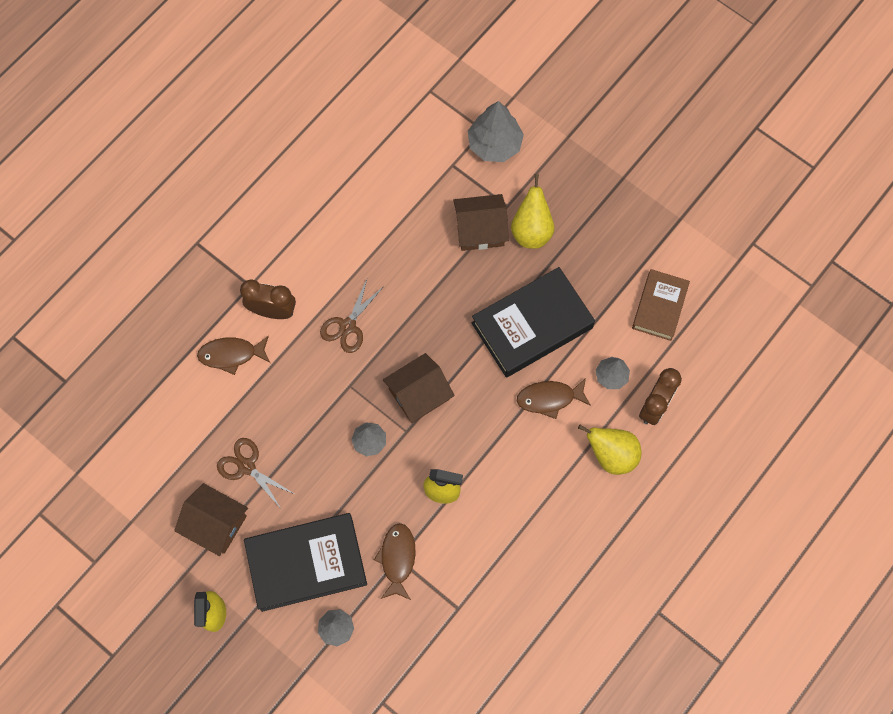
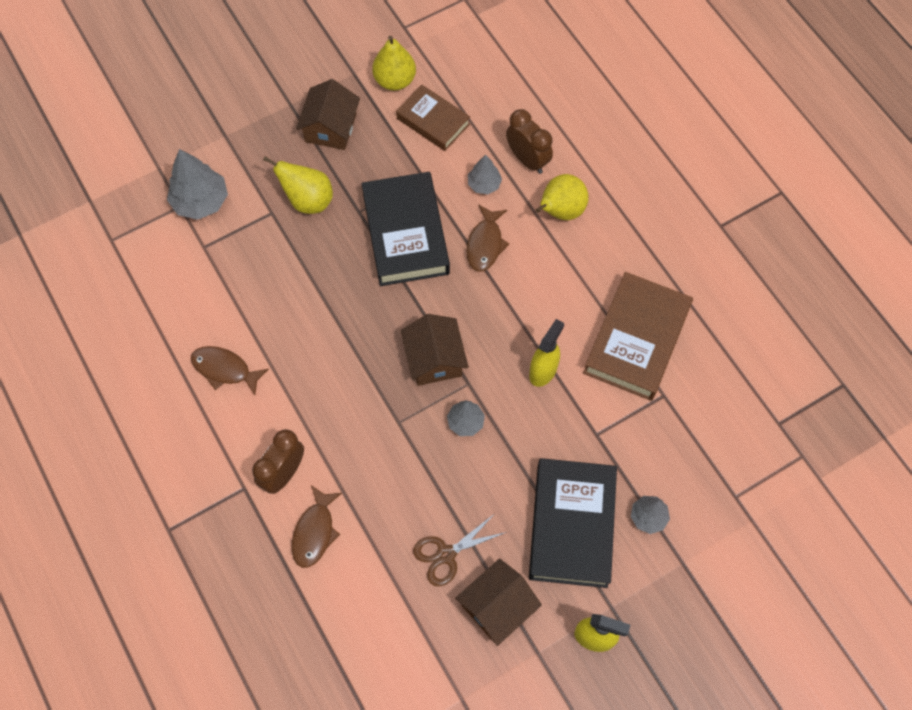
camera: 70 degrees left, 5 degrees down
brown scissors [320,277,384,353] -> none
brown fish [374,523,416,600] -> brown fish moved to [191,346,269,395]
brown house [453,194,509,251] -> brown house moved to [296,79,360,150]
none -> yellow pear [372,36,416,91]
none -> brown book [583,272,693,401]

